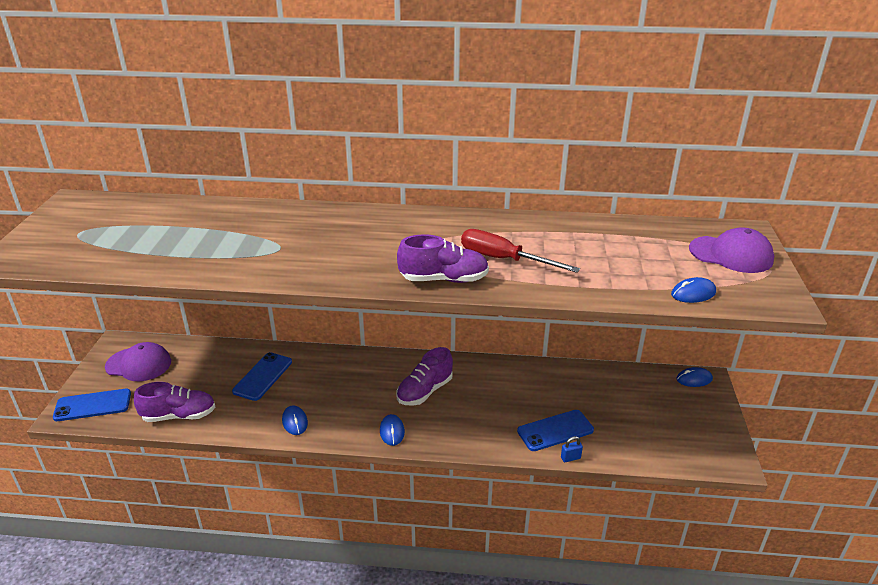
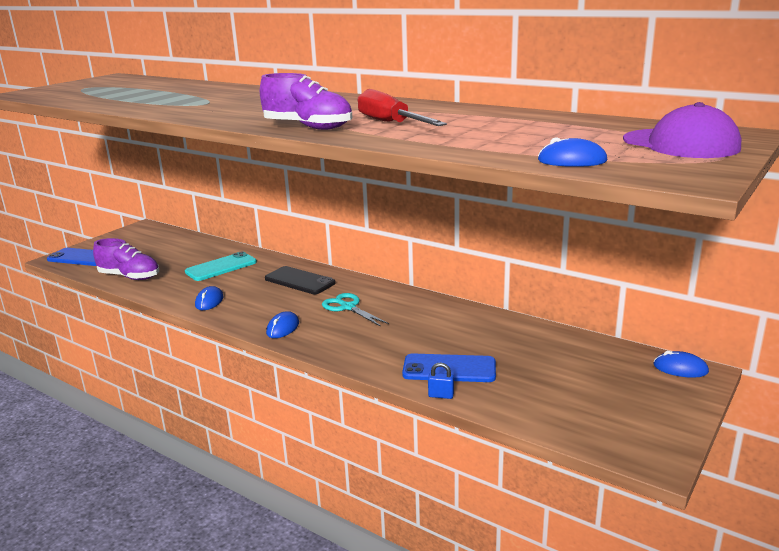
camera: 30 degrees right, 10 degrees down
purple cap [105,342,171,381] -> none
blue phone [232,352,292,401] -> turquoise phone [185,252,257,281]
purple shoe [397,347,453,406] -> turquoise scissors [322,293,389,327]
none -> black phone [265,266,336,294]

